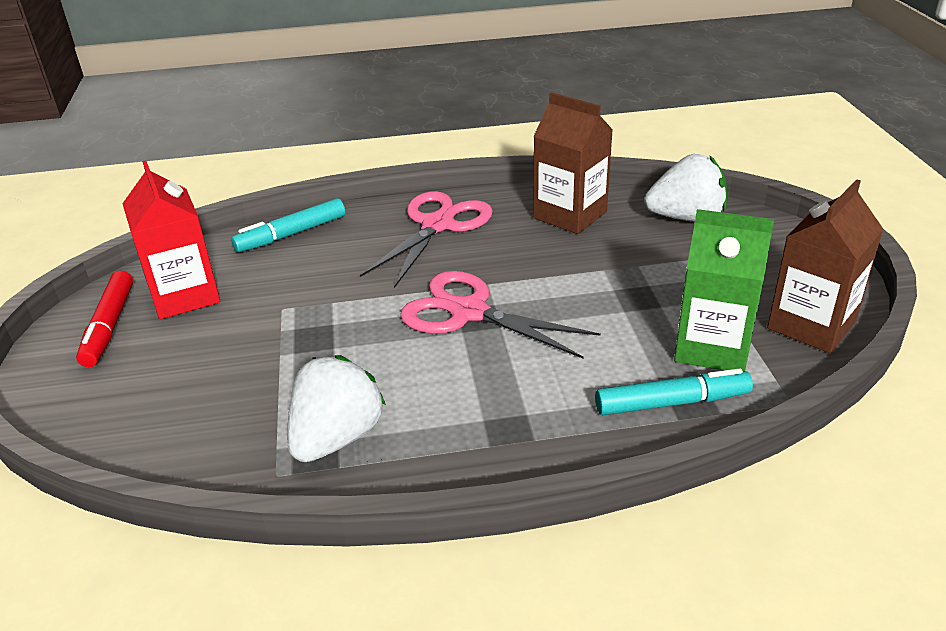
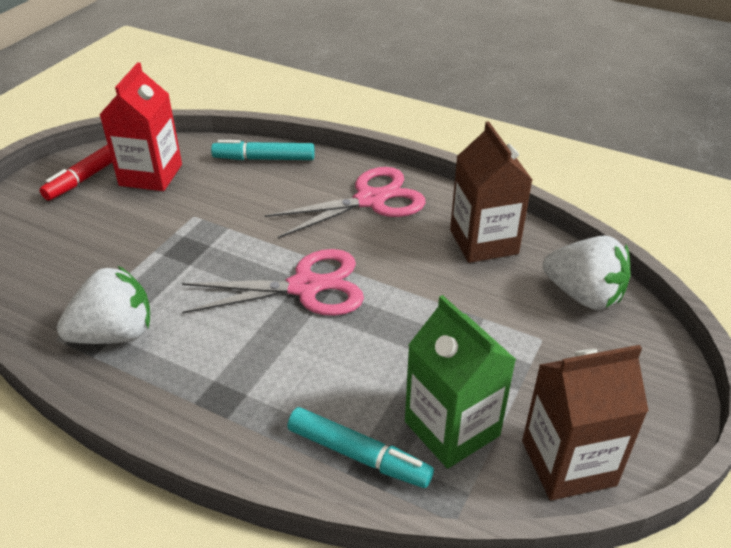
camera: 35 degrees right, 5 degrees up
pink scissors [400,271,601,358] -> pink scissors turned 105 degrees clockwise [182,249,364,316]

